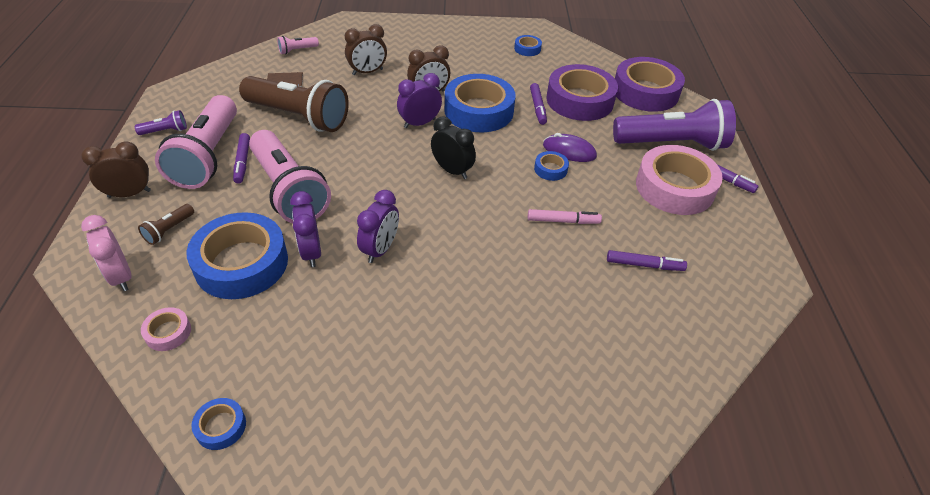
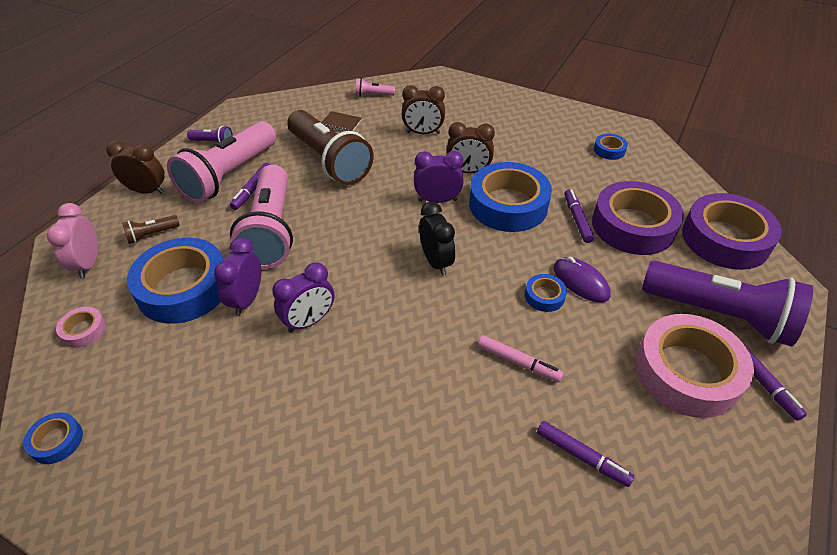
camera: 30 degrees right, 0 degrees up
purple marker [530,83,547,125] -> purple marker turned 150 degrees clockwise [564,189,594,243]

